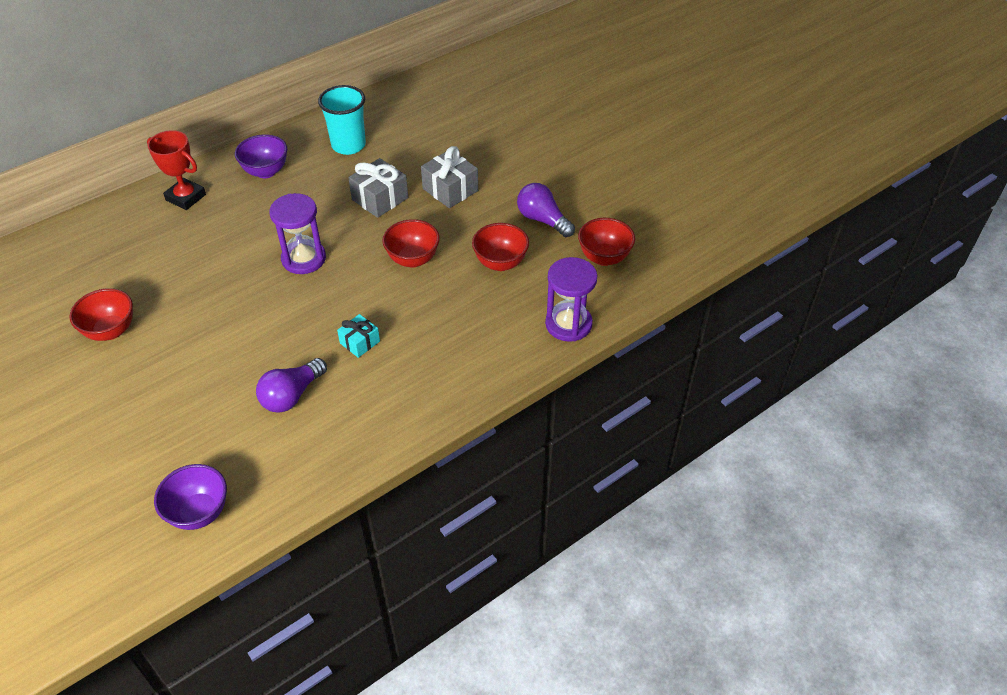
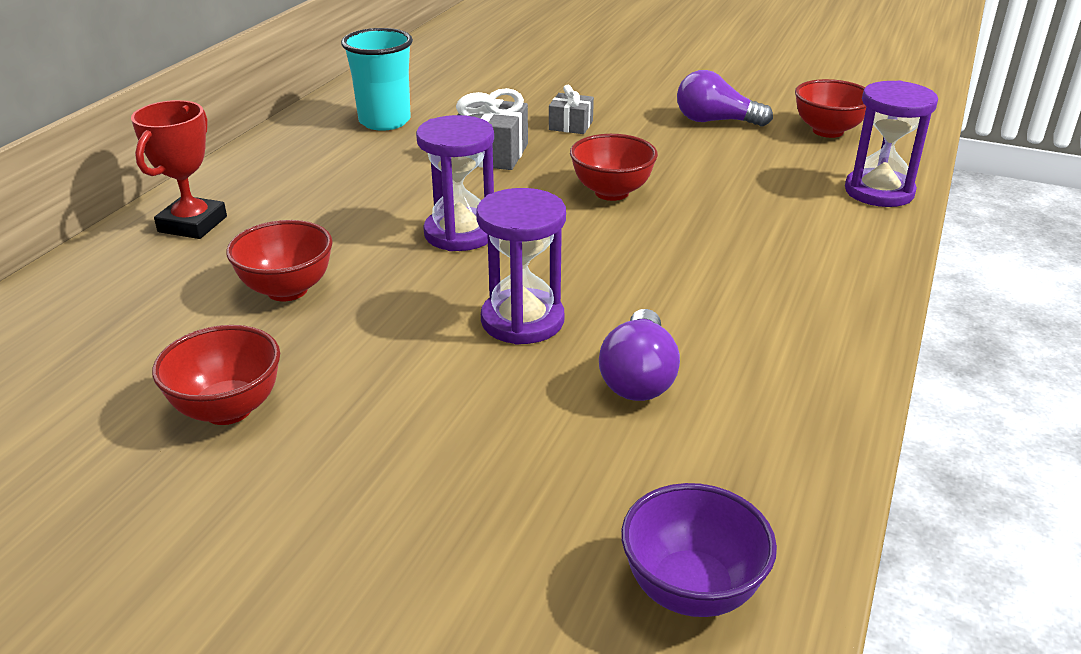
camera: 30 degrees left, 15 degrees down
red trophy [147,130,206,210] -> red trophy turned 75 degrees counterclockwise [131,100,227,239]
purple bowl [235,134,287,178] -> none
turquoise gift [337,314,380,358] -> none
grey gift [421,146,478,208] -> grey gift [549,85,594,134], size x0.62
red bowl [472,223,529,271] -> red bowl moved to [226,220,333,301]
none -> purple hourglass [476,188,566,345]

